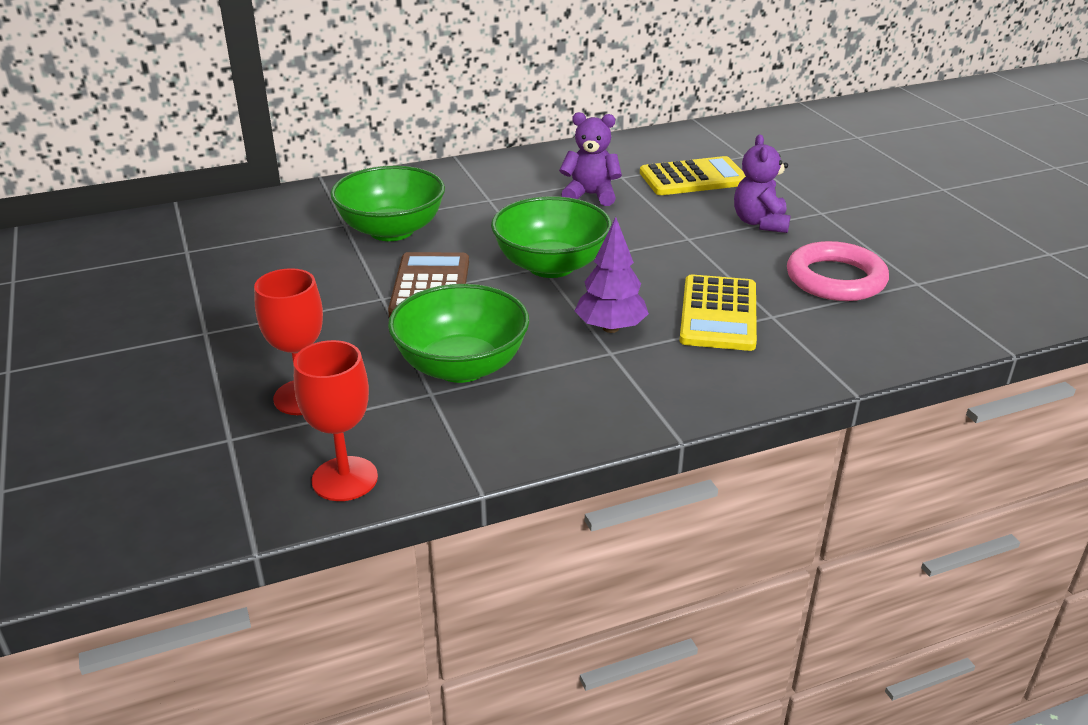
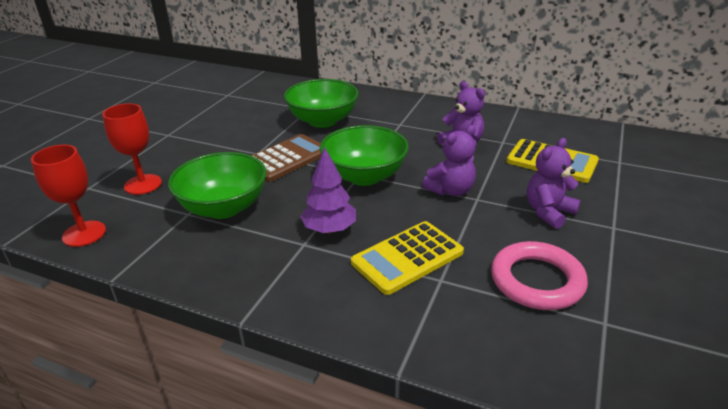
camera: 45 degrees right, 0 degrees up
none -> purple teddy bear [422,125,476,196]

